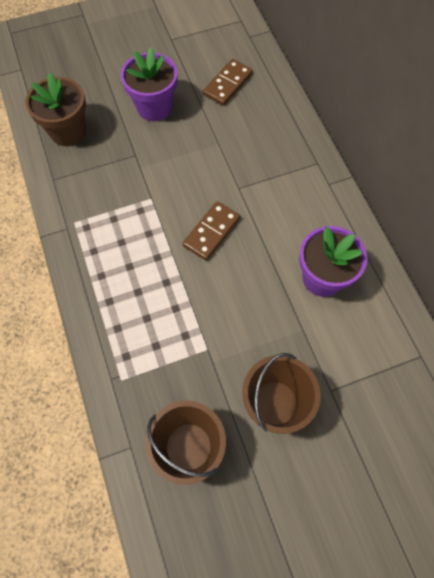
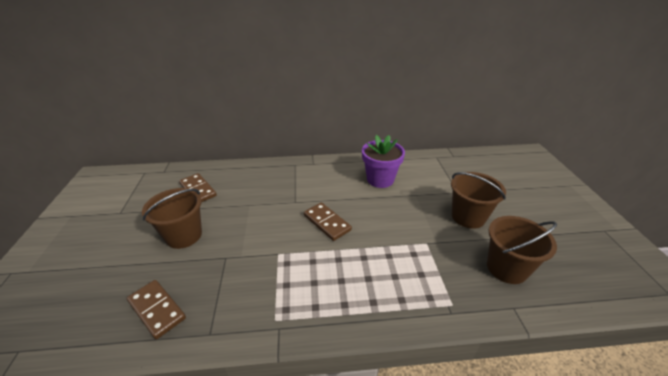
camera: 75 degrees left, 30 degrees down
brown flower pot [25,73,86,146] -> brown domino [127,280,186,339]
purple flower pot [121,48,178,121] -> brown bucket [142,188,202,249]

